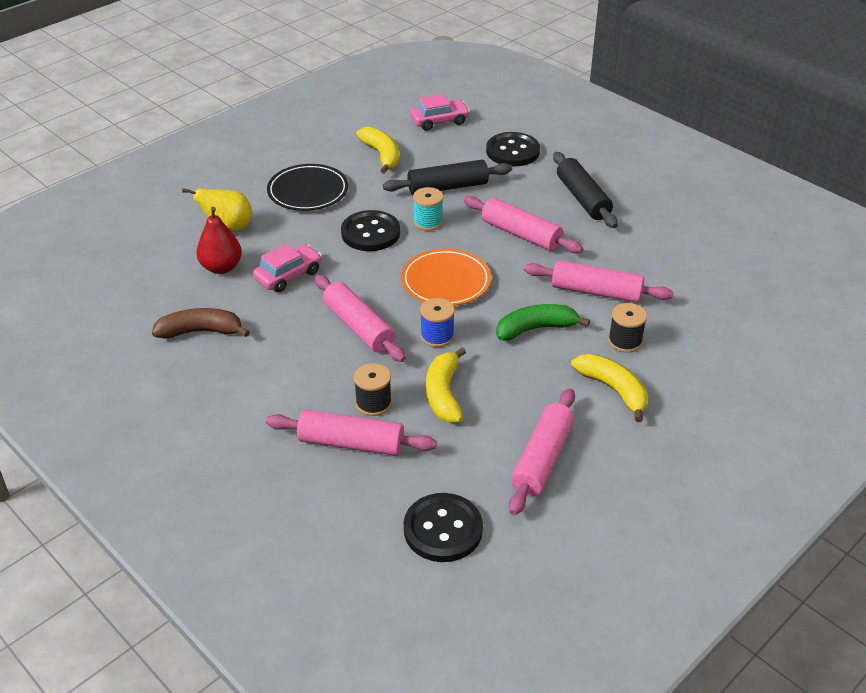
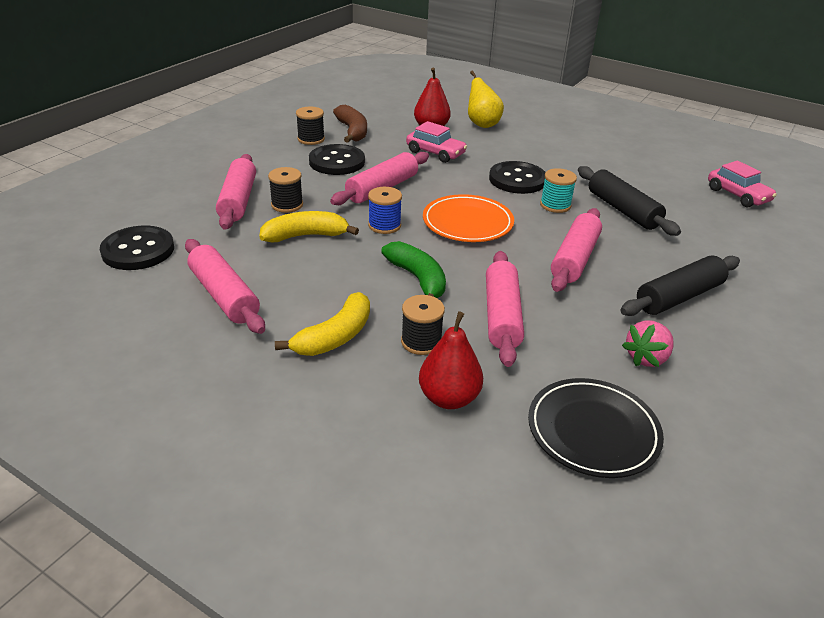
camera: 75 degrees right, 5 degrees down
black plate [267,164,348,211] -> black plate moved to [528,378,664,478]
yellow banana [356,127,399,174] -> none
black button [486,132,540,166] -> black button moved to [309,144,365,175]
pink rolling pin [509,389,575,515] -> pink rolling pin turned 45 degrees clockwise [185,239,265,334]
none -> black spool [296,107,325,145]
none -> red pear [419,311,483,409]
none -> pink strawberry [622,320,674,367]

